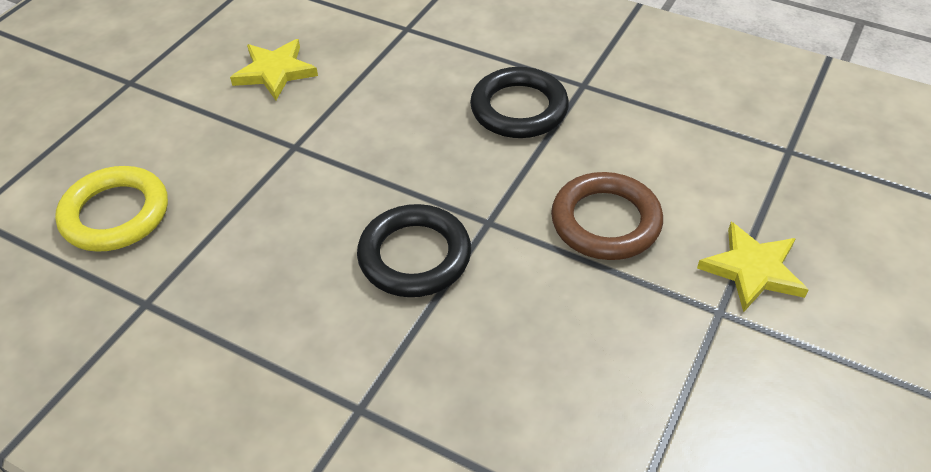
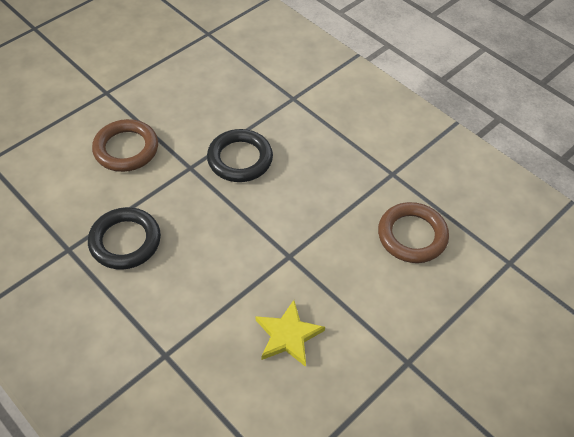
camera: 165 degrees left, 5 degrees up
yellow ring [55,166,168,252] -> brown ring [378,202,449,263]
yellow star [697,222,809,313] -> none

